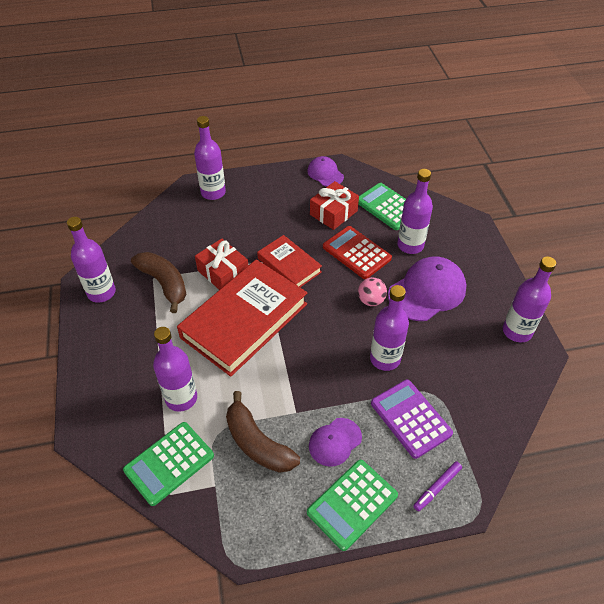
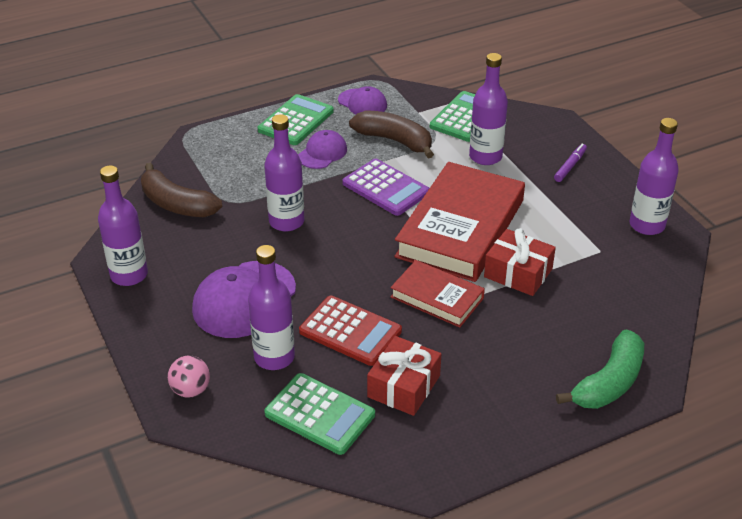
camera: 165 degrees right, 10 degrees down
brown banana [131,252,186,313] -> brown banana moved to [141,163,222,217]
purple bottle [194,116,226,200] -> green banana [556,330,644,409]
purple cap [307,156,344,187] -> purple cap moved to [338,86,387,114]
pink ball [358,277,387,306] -> pink ball moved to [168,356,210,398]
purple calculator [371,380,453,459] -> purple calculator moved to [343,158,429,216]
purple marker [413,461,462,511] -> purple marker moved to [554,144,587,182]

